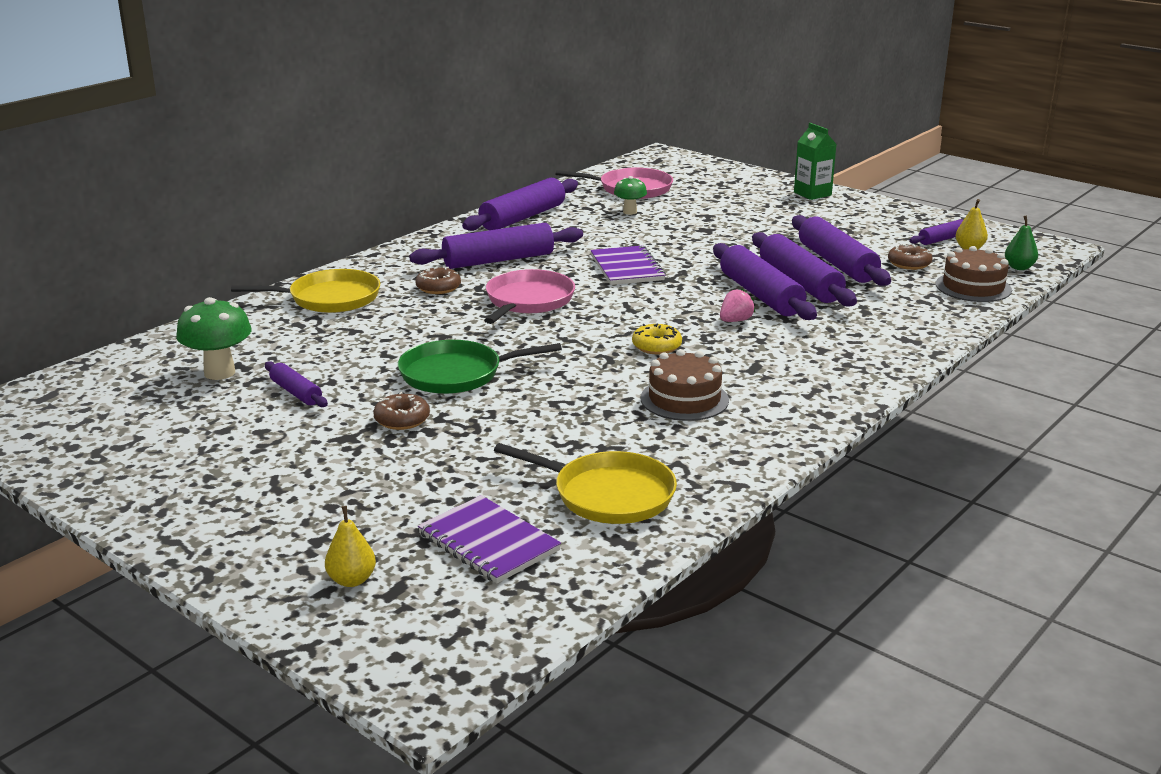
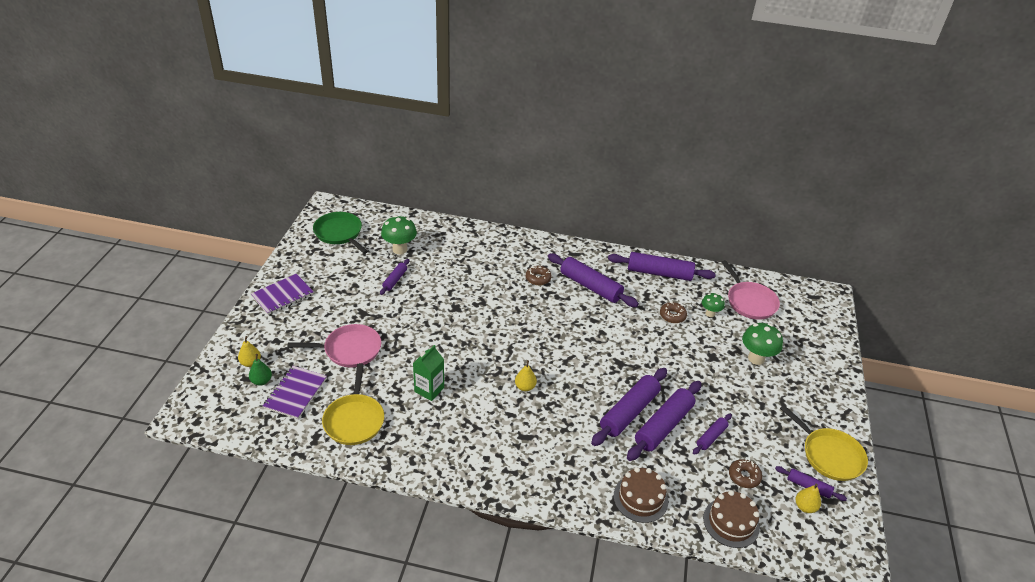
camera: 60 degrees right, 15 degrees up
yellow pan [231,269,380,313] -> yellow pan moved to [780,405,868,481]
brown donut [373,392,430,430] -> brown donut moved to [660,301,687,323]
green pan [398,340,562,394] -> green pan moved to [313,212,368,254]
pink pan [484,269,575,324] -> pink pan moved to [287,324,381,367]
purple notebook [591,245,666,285] -> purple notebook moved to [251,274,314,315]
yellow donut [632,324,682,355] -> yellow pear [515,360,537,391]
brown cake [641,349,729,421] -> brown cake moved to [614,467,668,523]
pink strawberry [720,289,755,322] -> none
purple rolling pin [792,215,891,286] -> purple rolling pin [693,414,732,455], size x0.52
green carton [794,123,837,200] -> green carton moved to [413,345,444,401]
green pear [1005,215,1038,270] -> green pear moved to [249,354,272,386]
none -> green mushroom [742,323,783,365]

